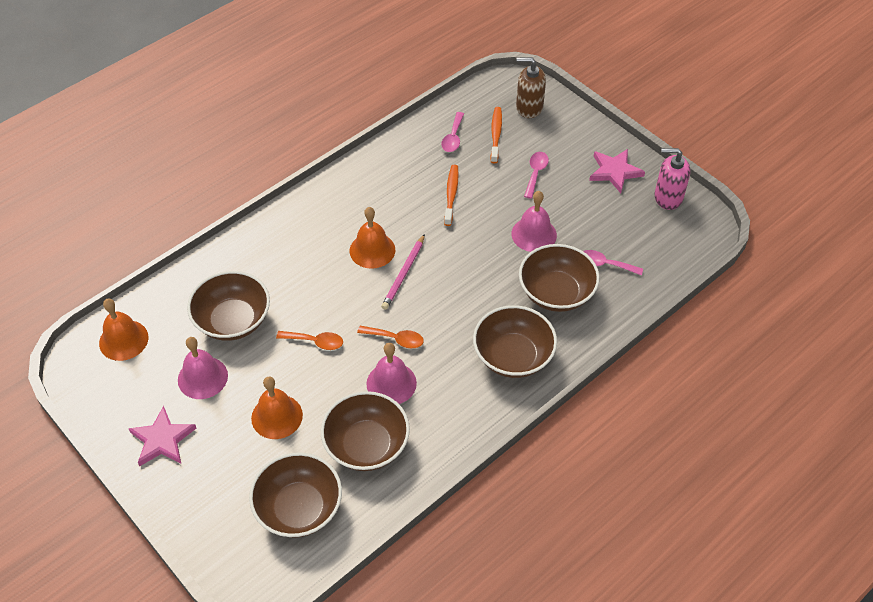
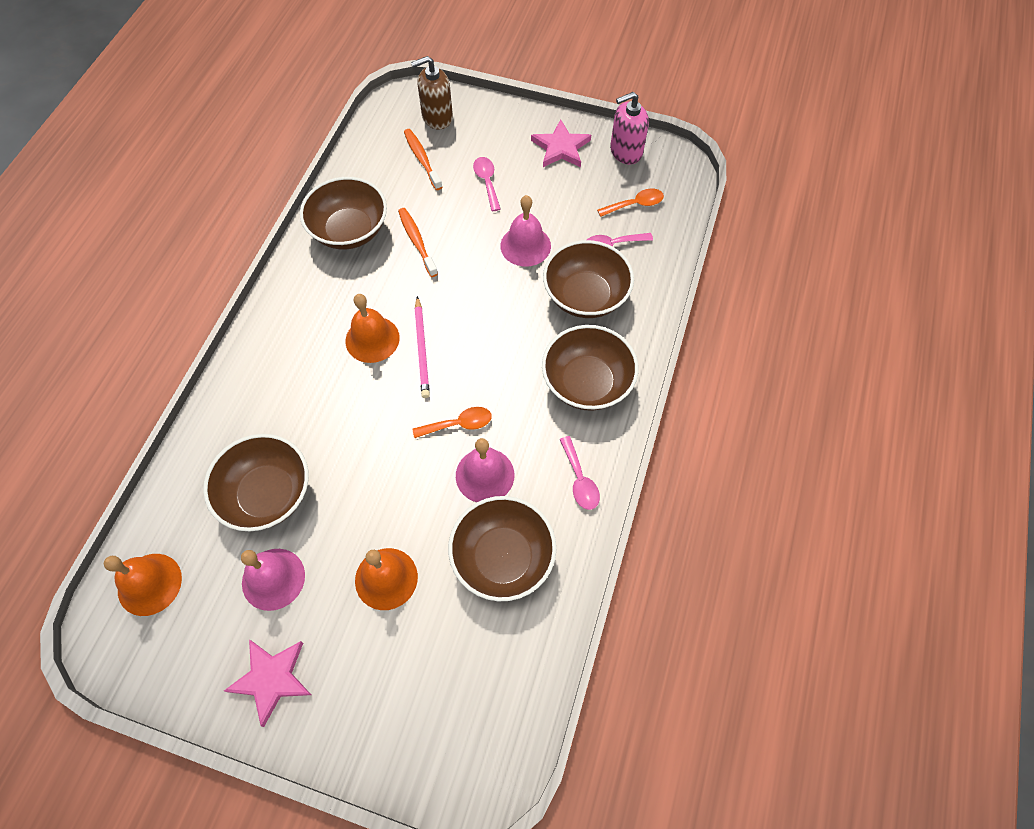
camera: 30 degrees left, 10 degrees up
brown bowl [249,452,342,538] -> brown bowl moved to [300,177,387,250]
orange spoon [276,331,343,350] -> orange spoon moved to [597,189,664,217]
pink spoon [441,112,464,152] -> pink spoon moved to [560,436,600,510]

